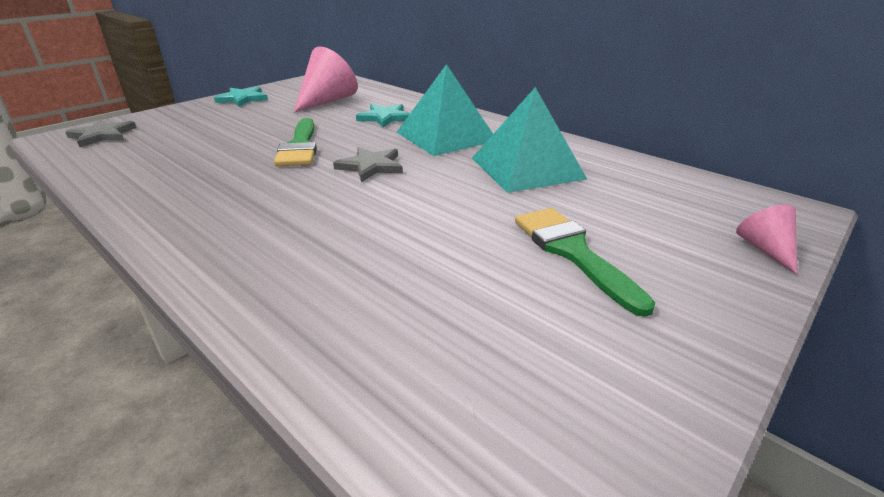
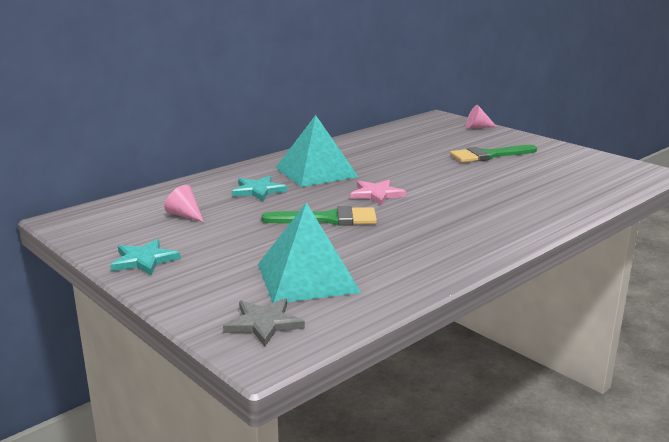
camera: 85 degrees left, 10 degrees down
pink cone [294,46,358,113] -> pink cone [164,185,204,222], size x0.52
grey star [333,147,403,182] -> pink star [350,180,406,206]
turquoise pyramid [472,87,587,193] -> turquoise pyramid moved to [258,202,361,303]

